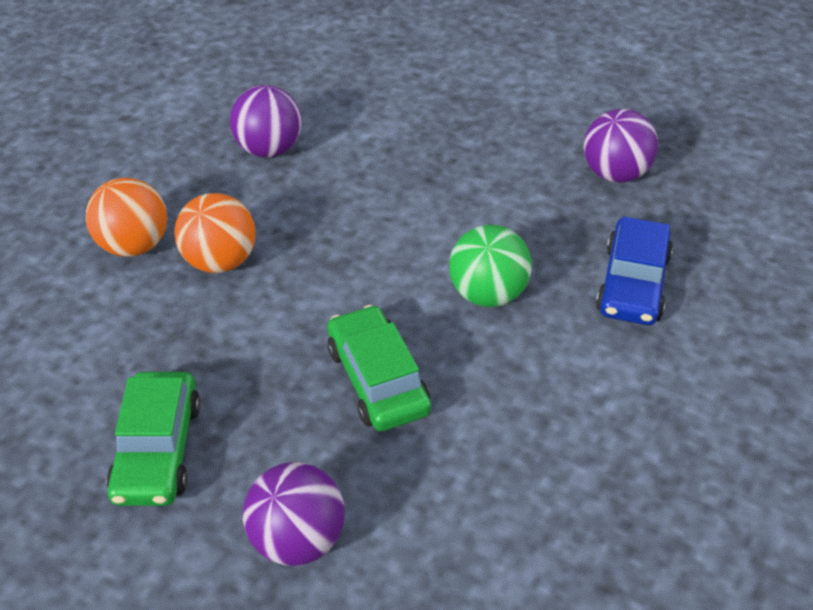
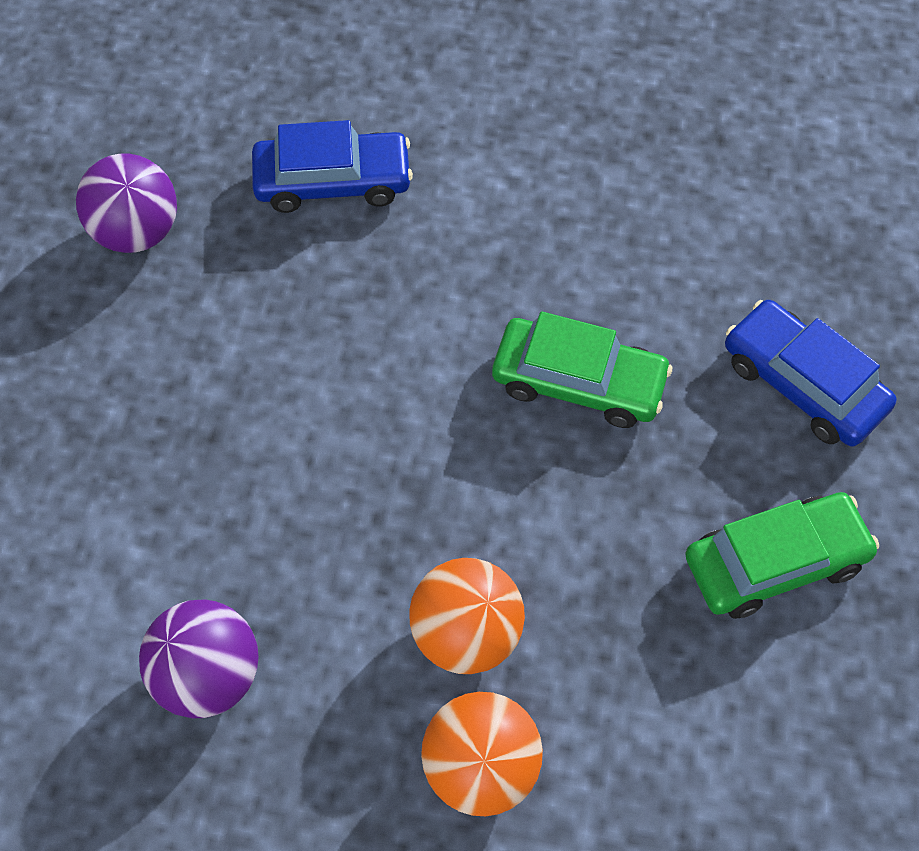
camera: 110 degrees left, 15 degrees up
purple ball [243,462,345,566] -> blue car [725,300,896,447]
green car [327,305,431,431] -> green car turned 120 degrees counterclockwise [492,311,672,428]
green ball [449,225,532,307] -> none

